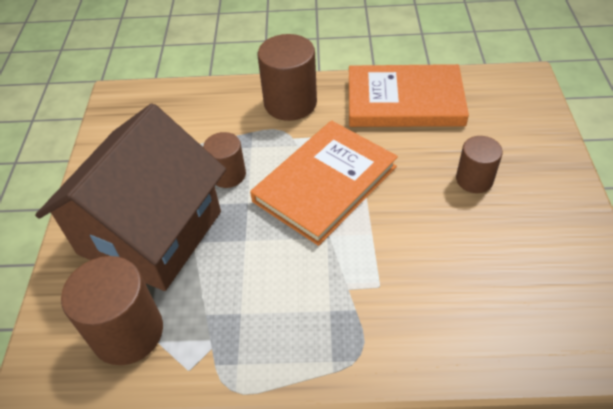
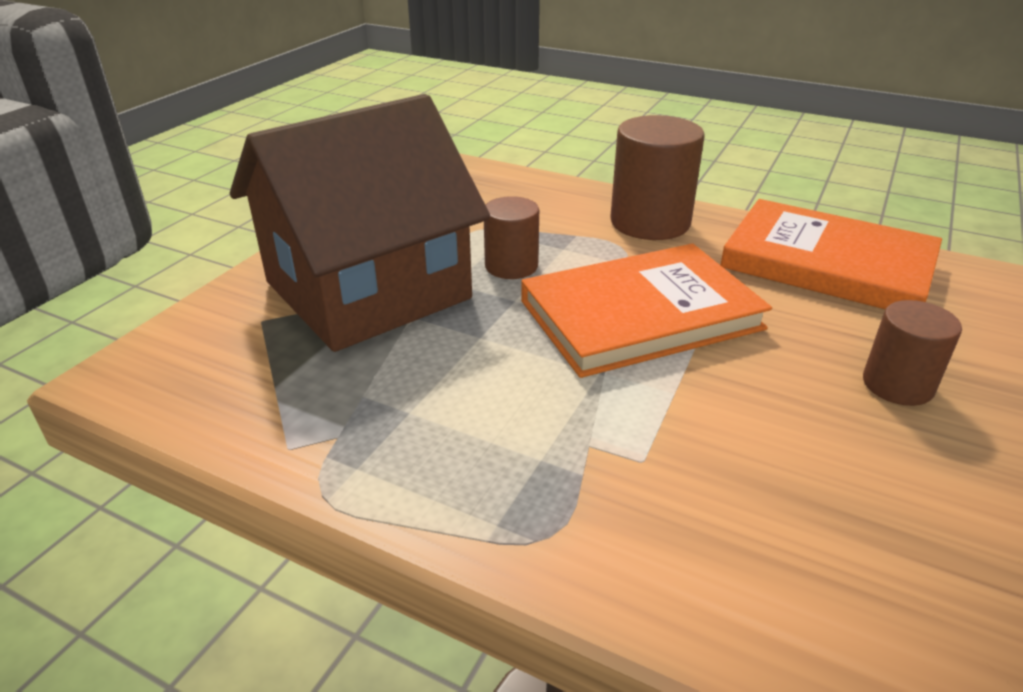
camera: 25 degrees right, 15 degrees down
brown cylinder [61,256,163,365] -> none

